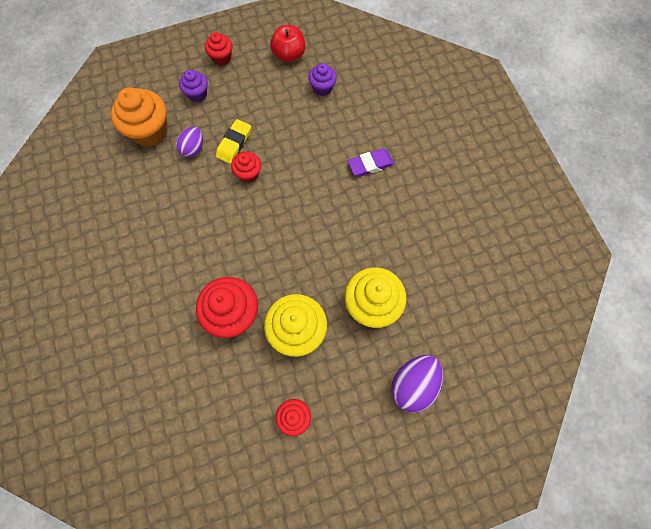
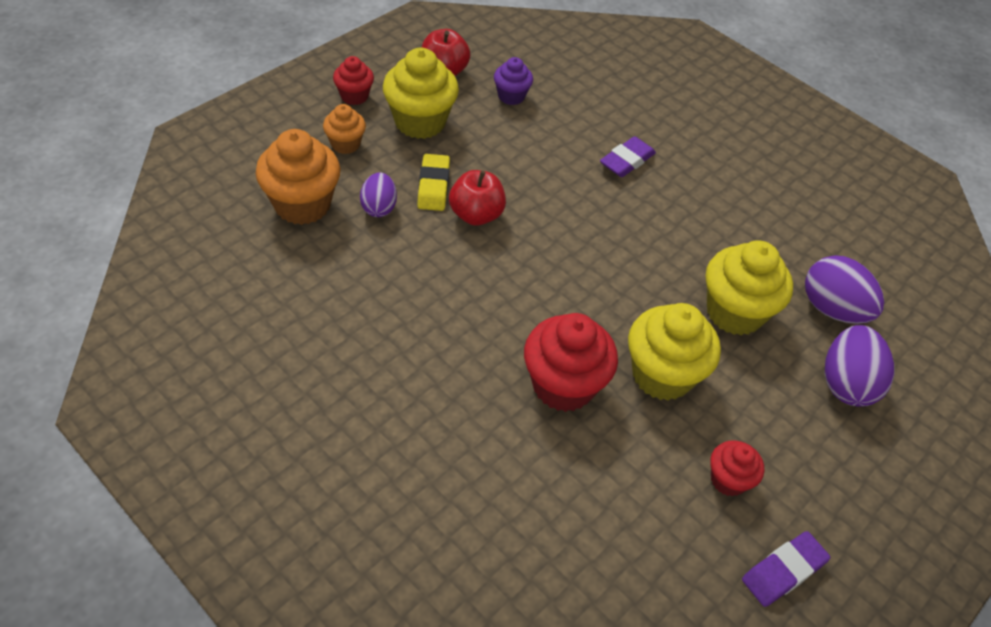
camera: 30 degrees left, 20 degrees down
purple cupcake [179,70,208,102] -> orange cupcake [323,104,366,154]
red cupcake [231,152,261,183] -> red apple [449,170,506,226]
none -> yellow cupcake [383,48,459,139]
none -> purple eraser [742,531,830,607]
none -> purple egg [805,255,884,324]

